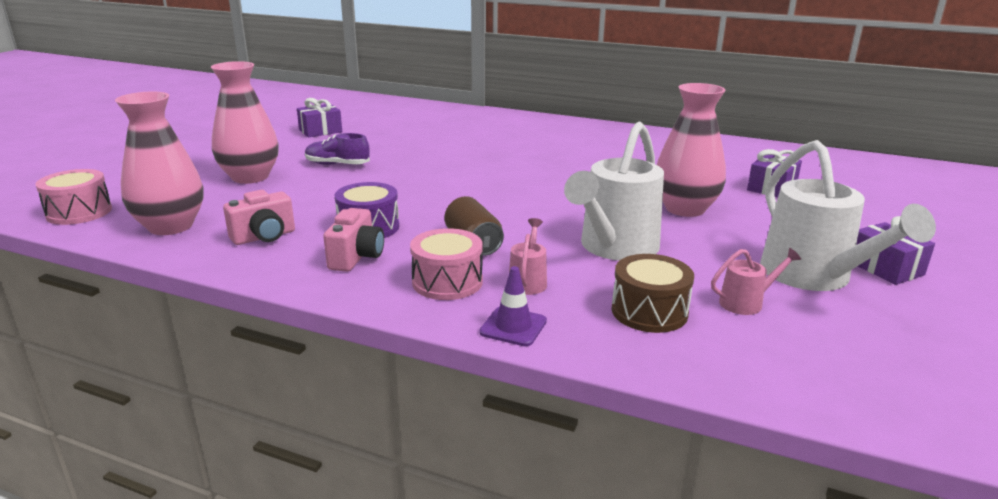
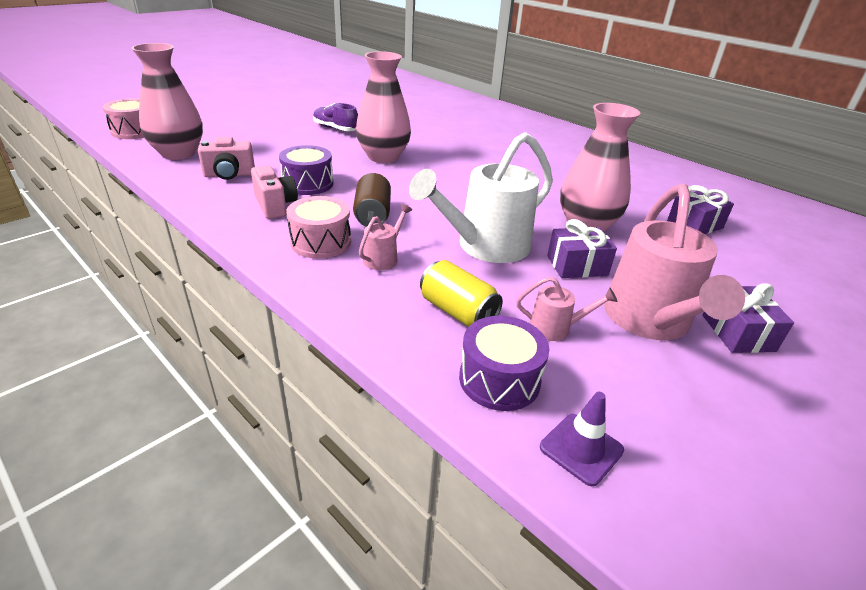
camera: 20 degrees right, 10 degrees up
pink vase [211,61,279,184] -> pink vase moved to [356,51,411,163]
purple gift [297,98,342,138] -> purple gift moved to [547,219,617,278]
pink camera [323,208,384,272] -> pink camera turned 60 degrees counterclockwise [251,166,298,219]
purple traffic cone [479,266,547,346] -> purple traffic cone moved to [540,392,624,486]
brown drum [611,254,694,333] -> yellow can [420,260,503,327]
white watering can [760,140,936,291] -> pink watering can [604,184,745,340]
none -> purple drum [459,316,550,411]

